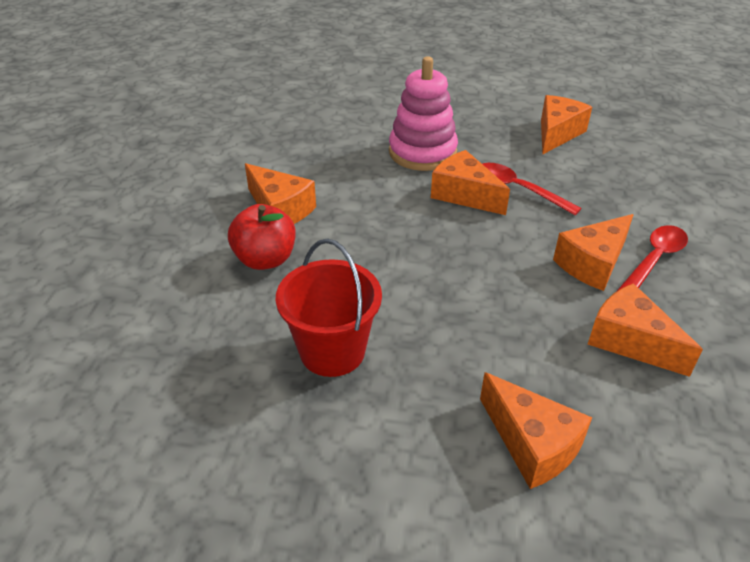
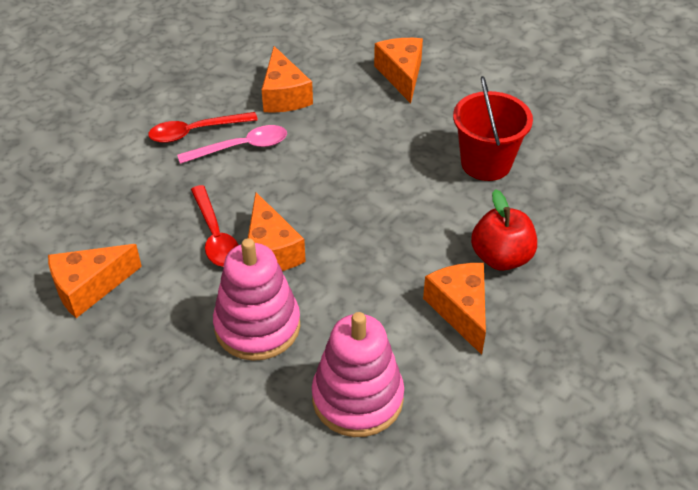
camera: 150 degrees left, 5 degrees up
orange cheese [553,214,634,291] -> pink spoon [177,125,287,164]
none -> pink stacking toy [312,312,404,437]

